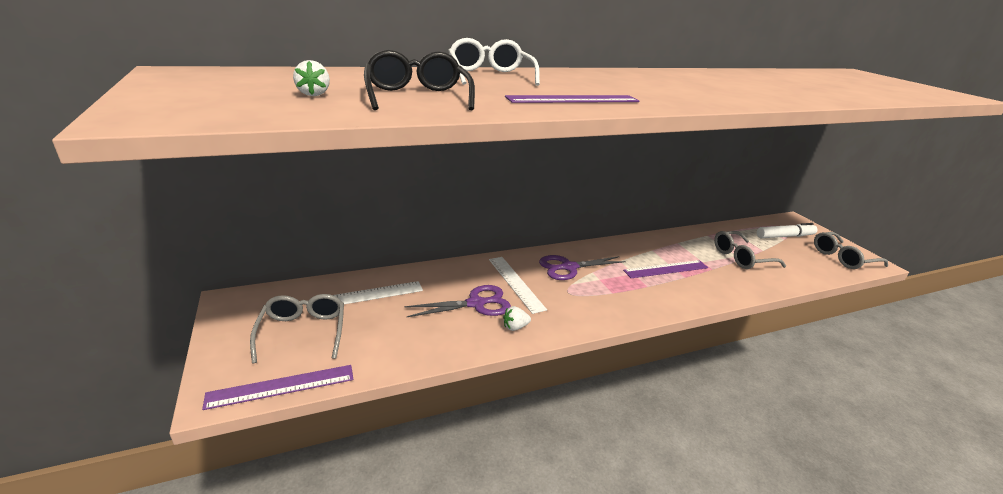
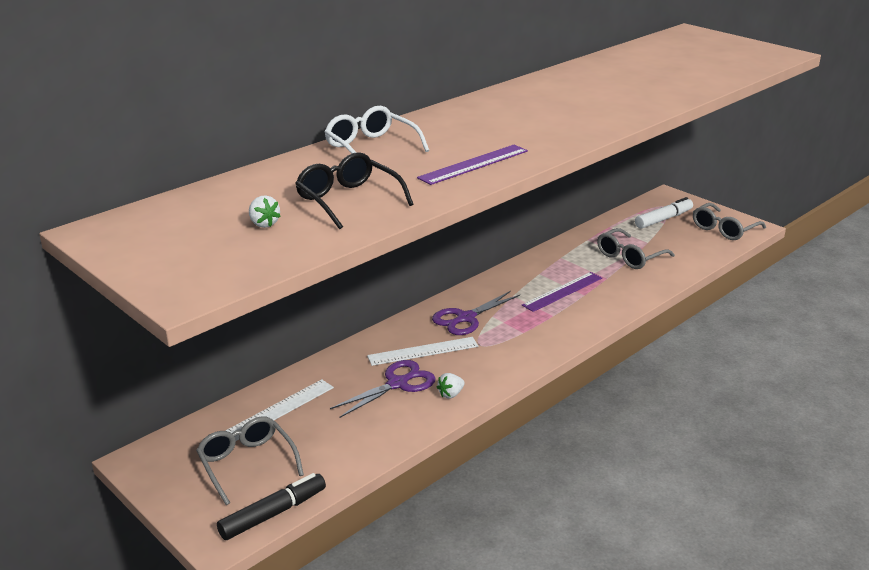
camera: 20 degrees left, 0 degrees up
purple ruler [202,365,353,410] -> black marker [217,473,326,540]
white ruler [489,257,547,314] -> white ruler turned 60 degrees counterclockwise [367,337,478,366]

